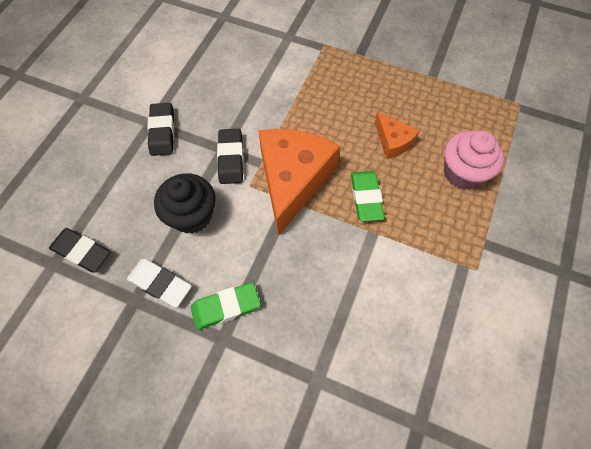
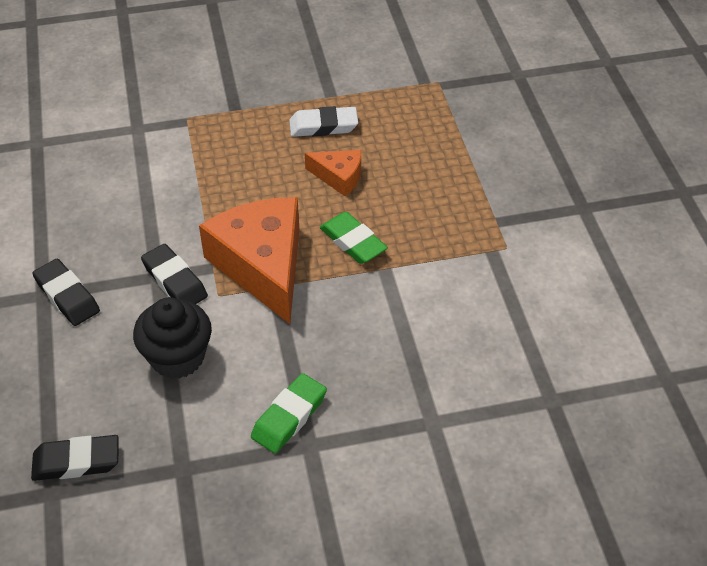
camera: 35 degrees left, 15 degrees down
white eraser [127,259,192,308] -> white eraser moved to [289,106,358,137]
pink cupcake [444,131,504,190] -> none

